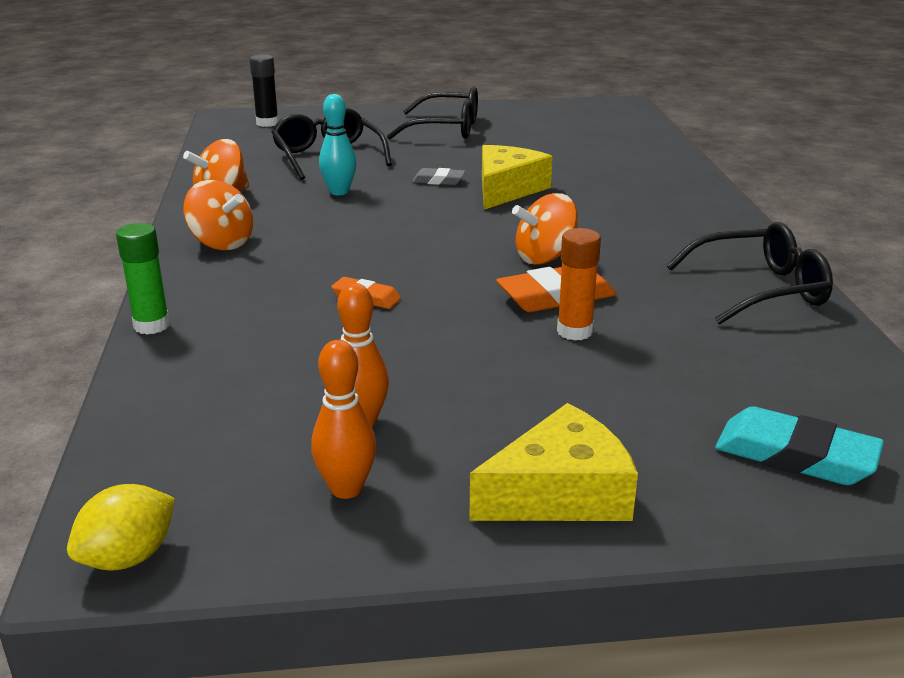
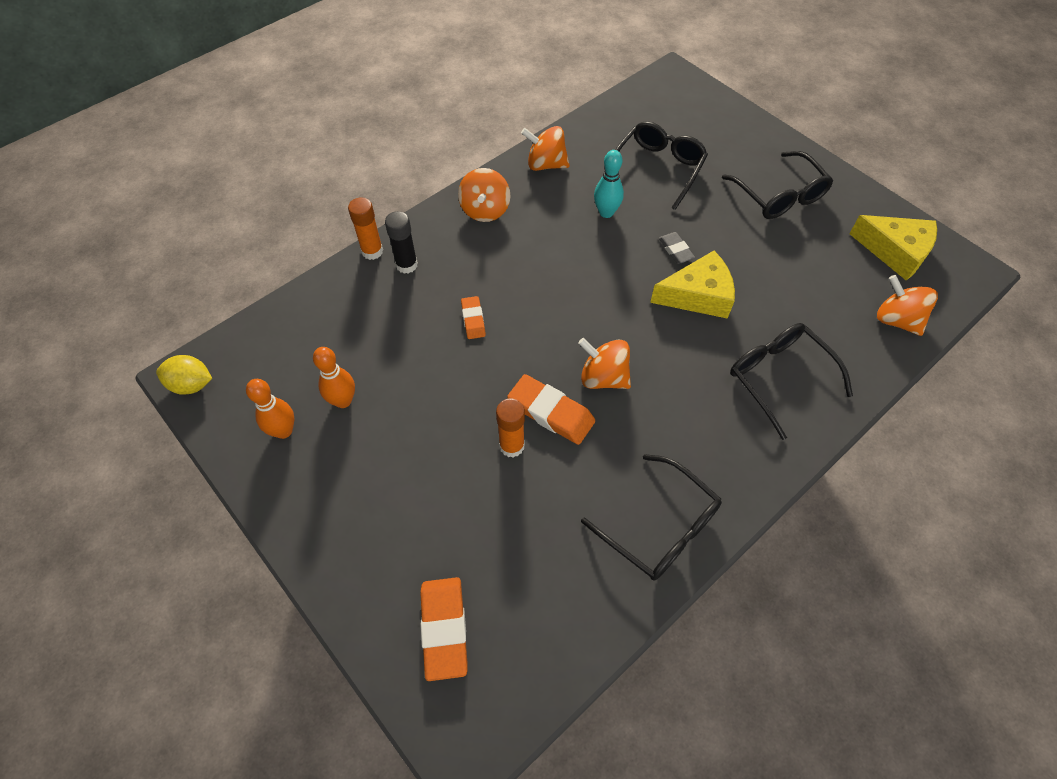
camera: 55 degrees right, 30 degrees up
green glue stick [116,223,170,334] -> orange glue stick [348,197,383,260]
black glue stick [249,54,279,127] -> black glue stick moved to [385,211,418,274]
yellow cheese [469,403,638,521] -> yellow cheese moved to [849,215,937,280]
turquoise eraser [715,406,884,485] -> orange eraser [420,577,468,681]
none -> black glasses [730,323,853,440]
none -> orange spinning top [877,275,938,336]

